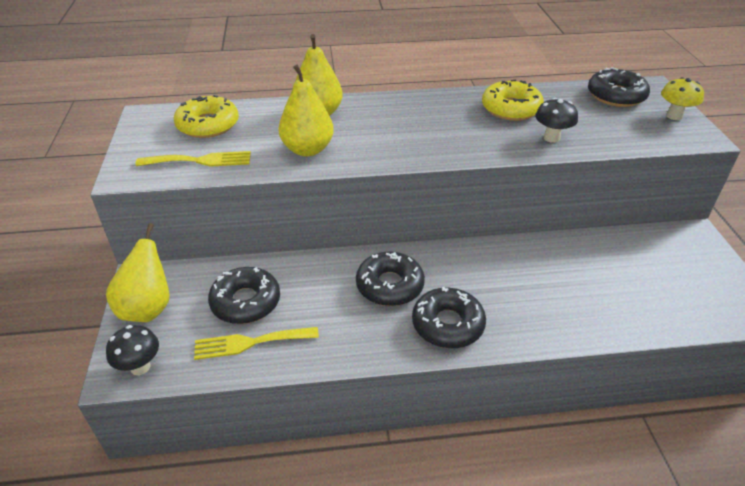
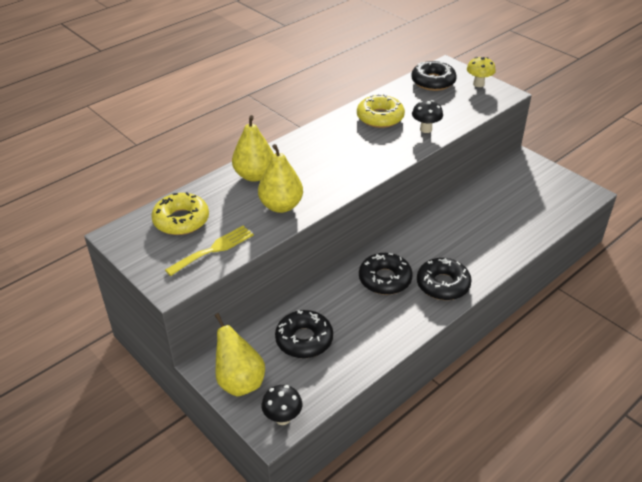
camera: 35 degrees left, 0 degrees up
yellow fork [194,327,319,360] -> none

